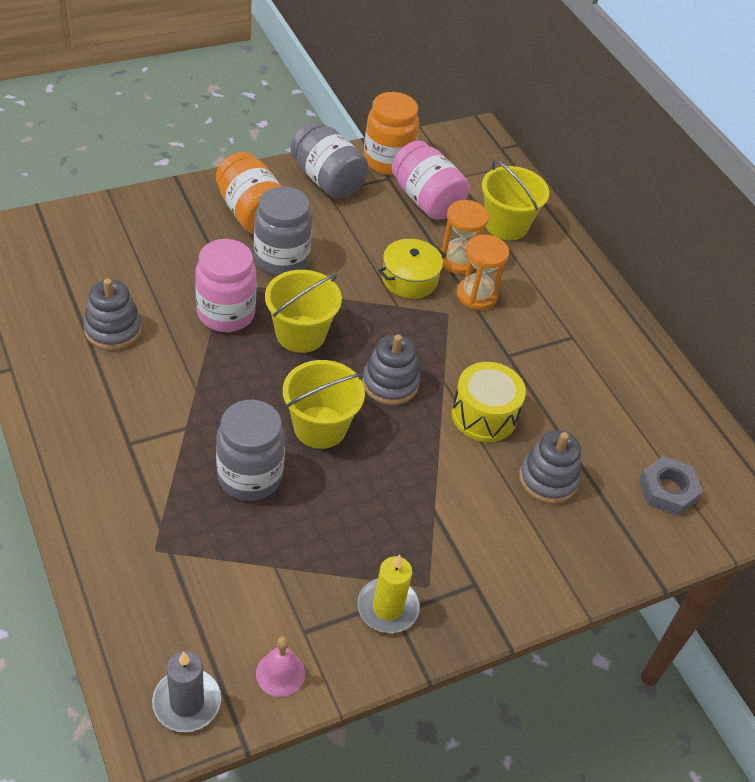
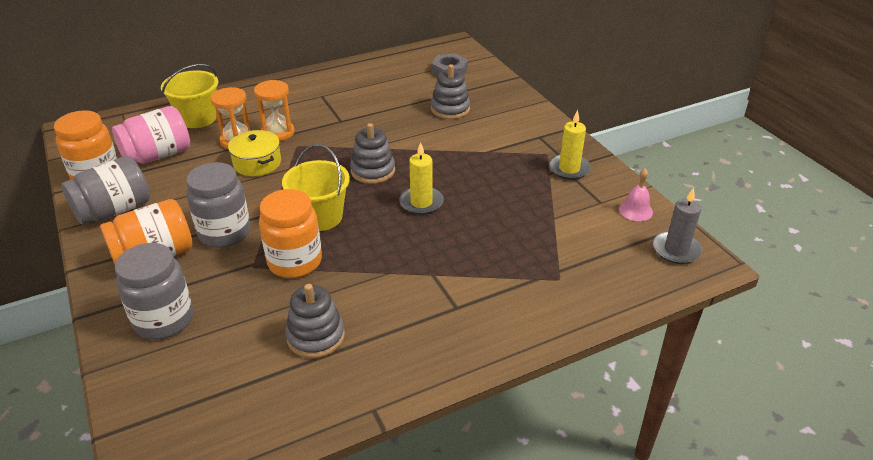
camera: 85 degrees left, 10 degrees down
pink jar [195,239,257,332] -> orange jar [259,189,322,278]
grey jar [216,400,285,501] -> grey jar moved to [115,243,193,339]
yellow bucket [283,360,365,449] -> yellow candle [399,142,444,215]
yellow drum [452,362,526,442] -> none

